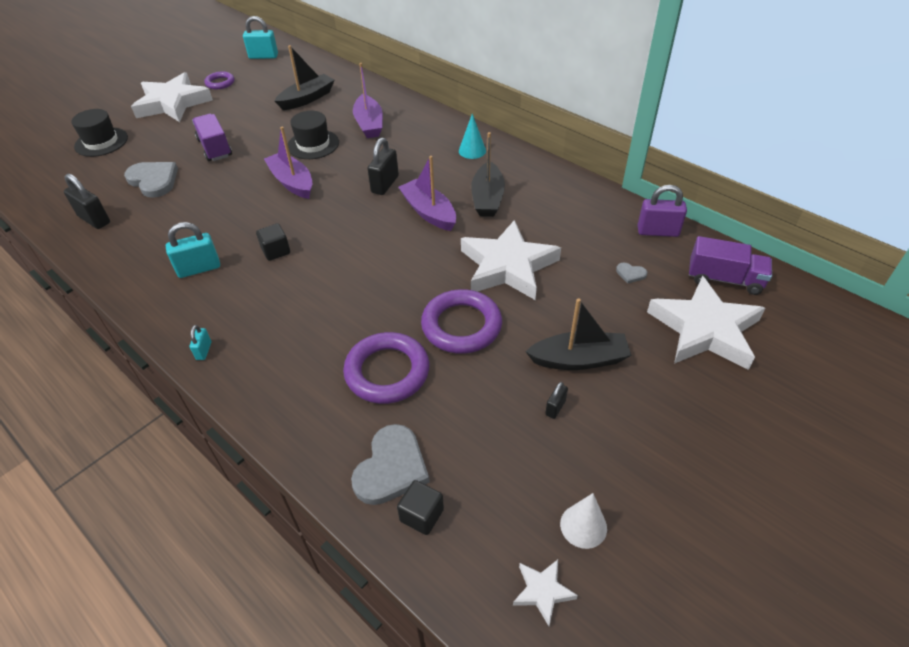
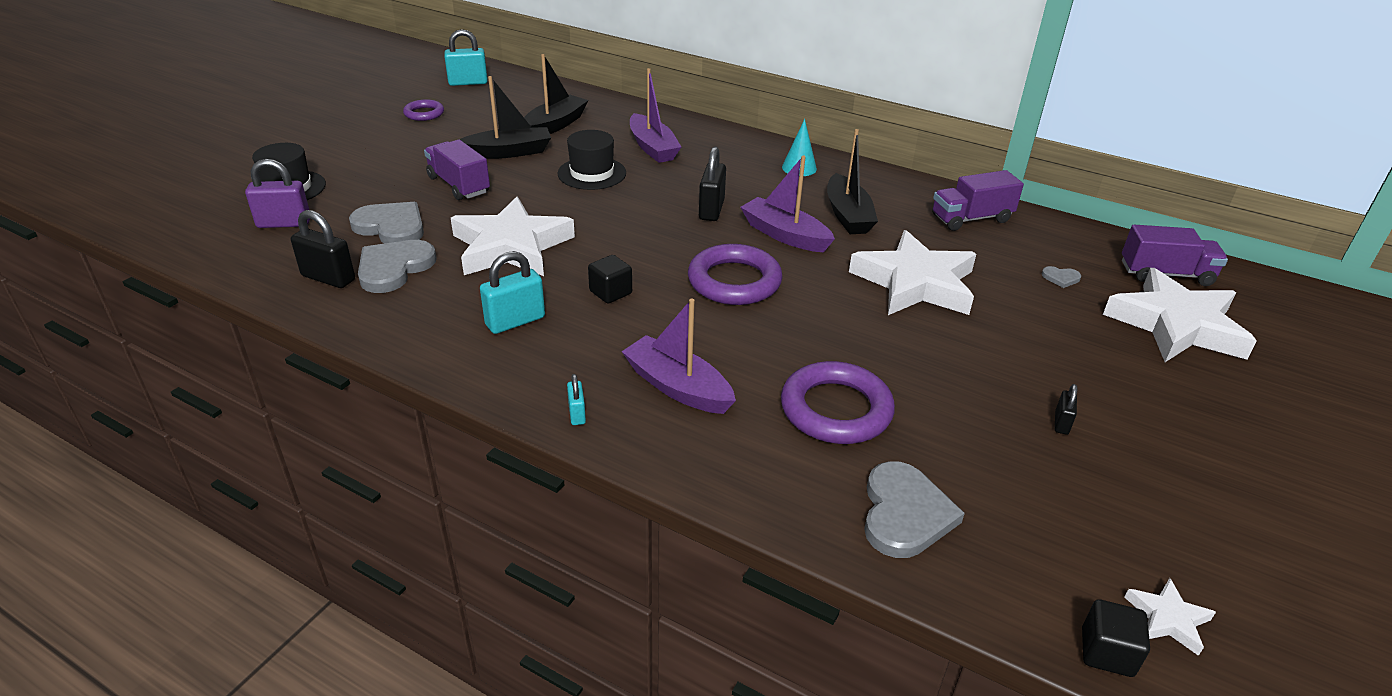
camera: 15 degrees left, 10 degrees down
white star [131,72,213,122] -> white star moved to [451,197,575,276]
purple boat [264,126,312,199] -> purple boat moved to [622,299,736,414]
black cube [397,480,444,535] -> black cube moved to [1082,599,1150,677]
purple ring [421,289,502,354] -> purple ring moved to [688,244,783,305]
black boat [525,299,631,370] -> black boat moved to [459,76,551,159]
white cone [560,493,607,549] -> none
purple padlock [638,185,687,237] -> purple padlock moved to [245,159,310,228]
none -> grey heart [358,240,437,293]
none -> purple truck [932,170,1024,231]

